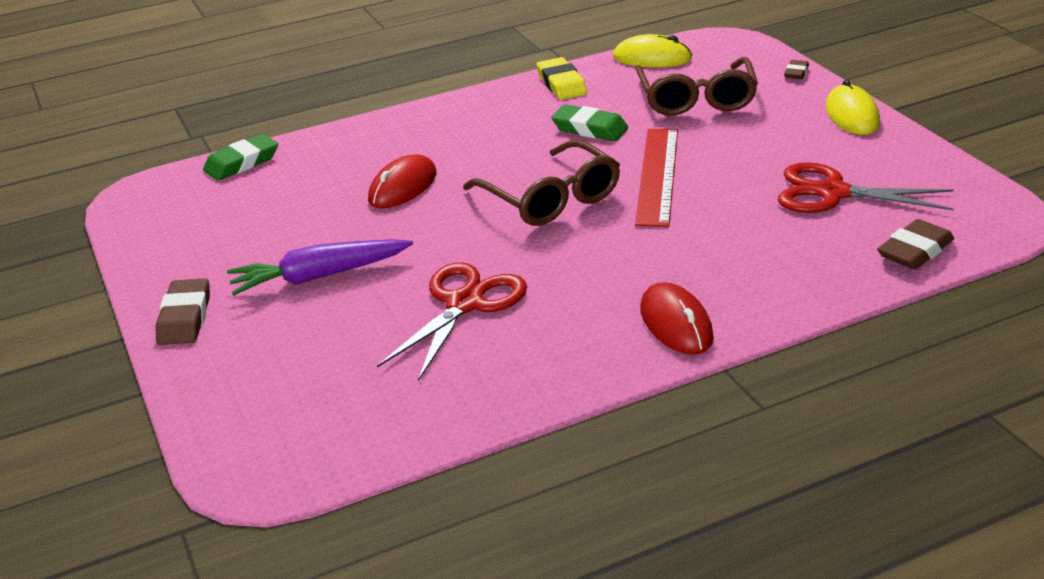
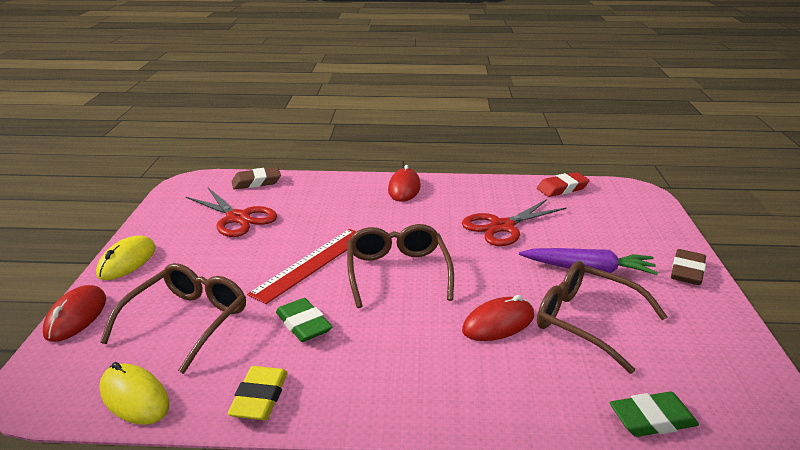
camera: 155 degrees left, 5 degrees down
brown eraser [784,60,809,79] -> red mouse [43,285,106,342]
none -> red eraser [537,172,590,197]
none -> brown glasses [537,261,667,374]

